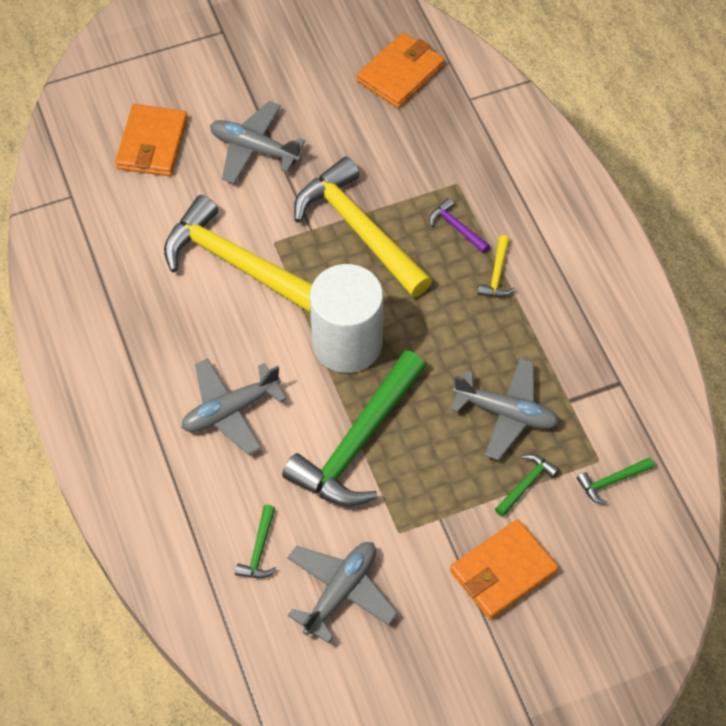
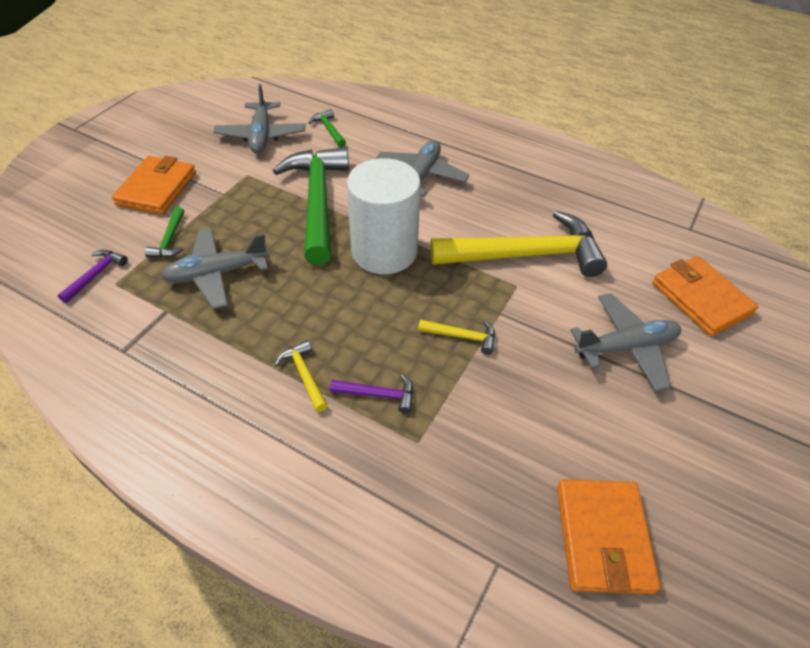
camera: 140 degrees right, 10 degrees down
yellow hammer [294,157,432,297] -> yellow hammer [418,319,495,355], size x0.41
green hammer [577,457,654,505] -> purple hammer [58,250,128,303]

